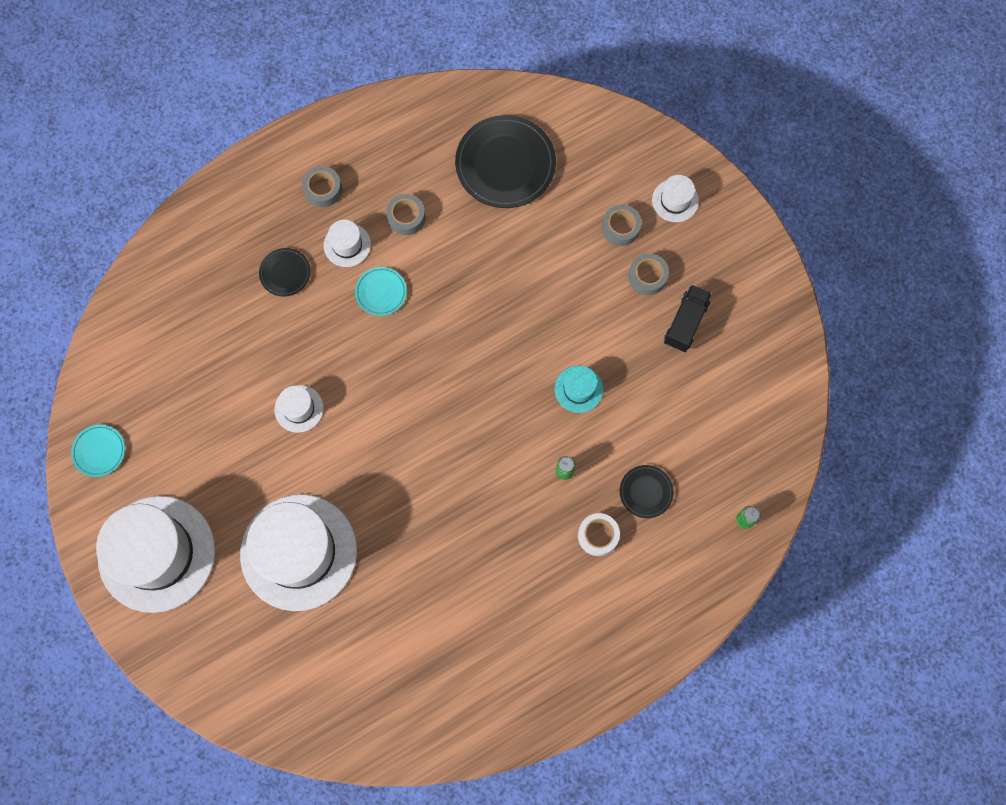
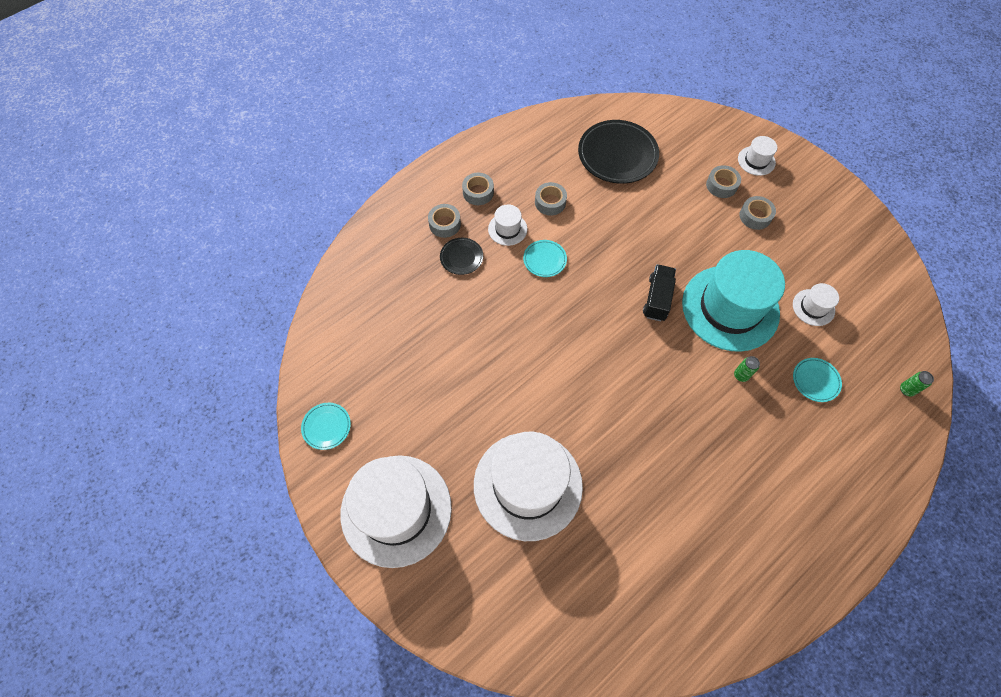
camera: 10 degrees left, 10 degrees down
white hat [274,385,324,433] -> white hat moved to [793,283,839,326]
turquoise hat [555,366,603,413] -> turquoise hat [682,250,785,352], size x2.31
white tape [578,513,620,556] -> none
black plate [620,465,674,518] -> turquoise plate [793,358,842,402]
black truck [664,285,712,352] -> black truck moved to [643,264,676,321]
none -> grey tape [428,204,461,238]

